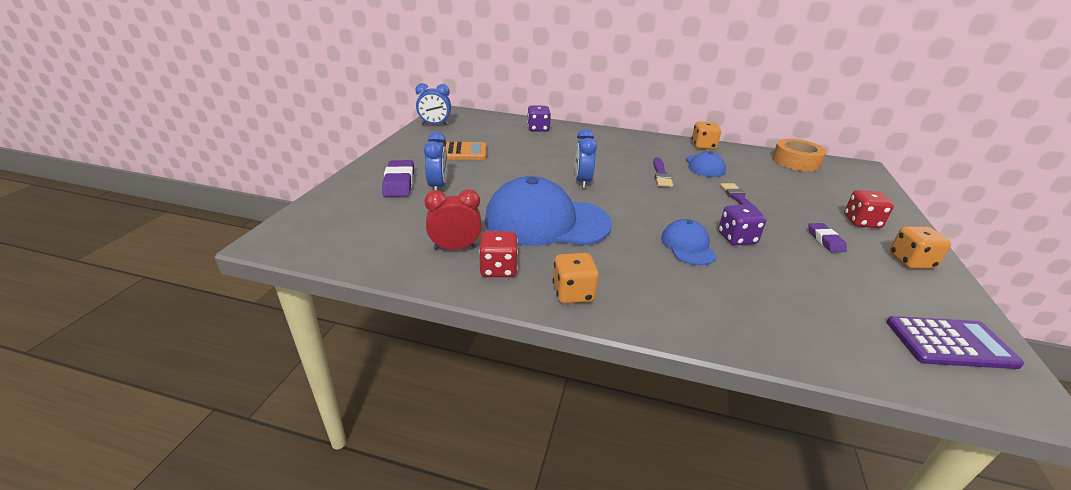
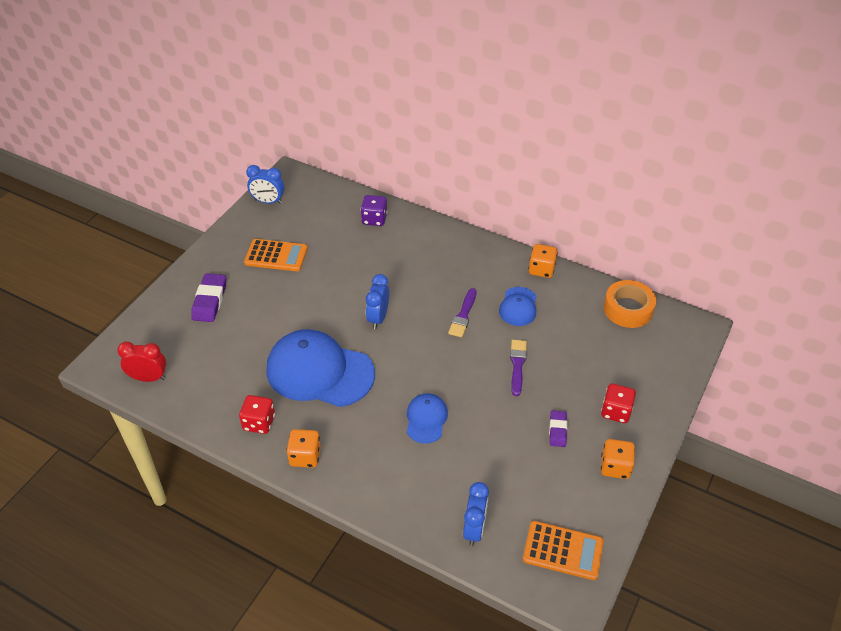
camera: 15 degrees right, 15 degrees up
blue clock [424,132,448,190] -> blue clock moved to [463,482,489,546]
red clock [425,189,482,250] -> red clock moved to [117,341,166,382]
purple dice [718,204,766,246] -> none
purple calculator [886,316,1024,369] -> orange calculator [523,521,604,580]

